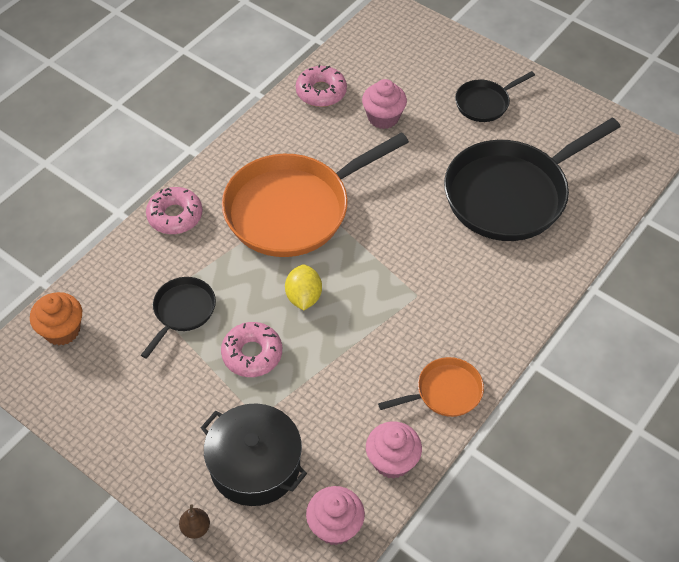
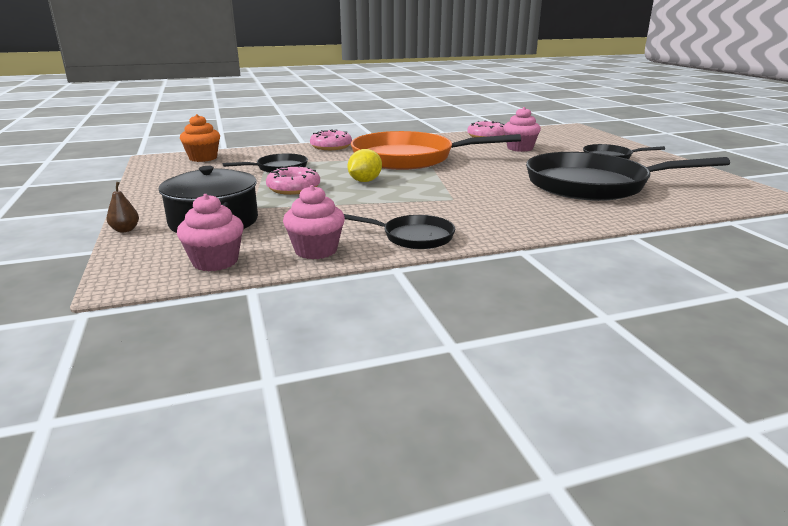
camera: 35 degrees right, 30 degrees down
orange pan [378,357,484,417] -> black pan [344,214,455,249]

